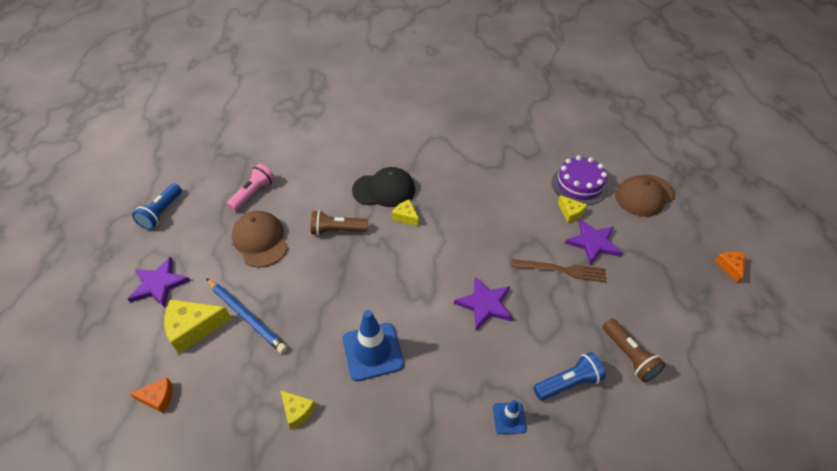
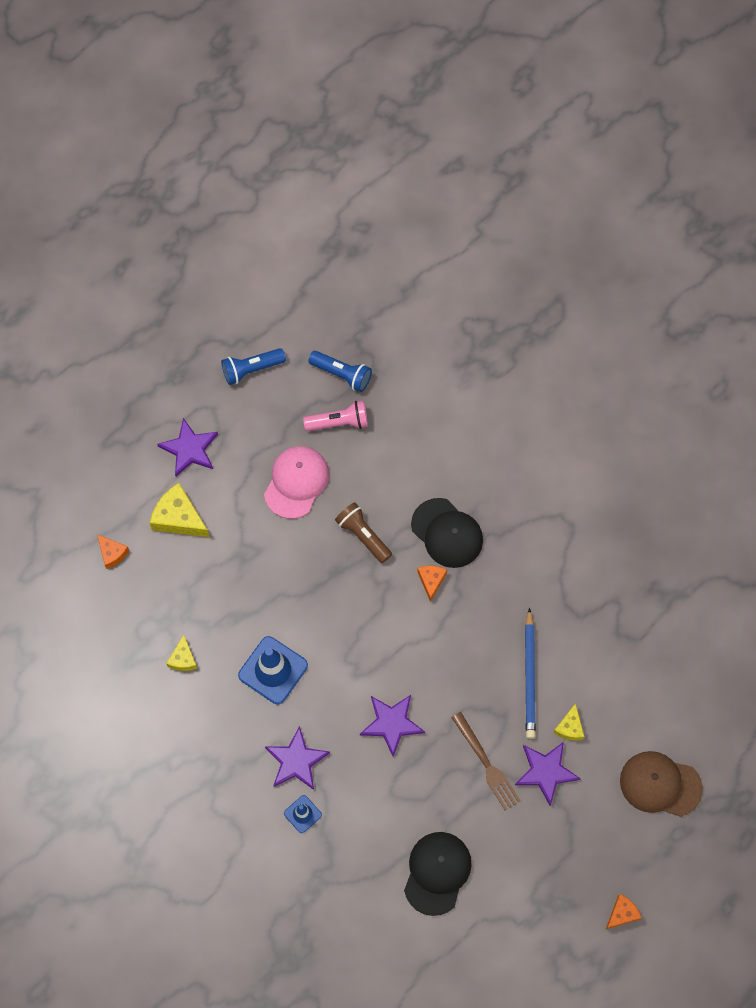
camera: 50 degrees right, 20 degrees up
blue pencil [206,278,287,354] -> blue pencil moved to [525,608,536,739]
brown cap [232,211,288,268] -> pink cap [264,446,329,519]
yellow cheese [392,199,419,226] -> orange cheese [417,566,447,602]
blue flashlight [533,352,606,400] -> blue flashlight moved to [308,351,372,392]
purple cake [552,156,608,205] -> none
brown flashlight [603,318,666,382] -> black cap [404,832,472,916]
none -> purple star [265,726,330,790]

